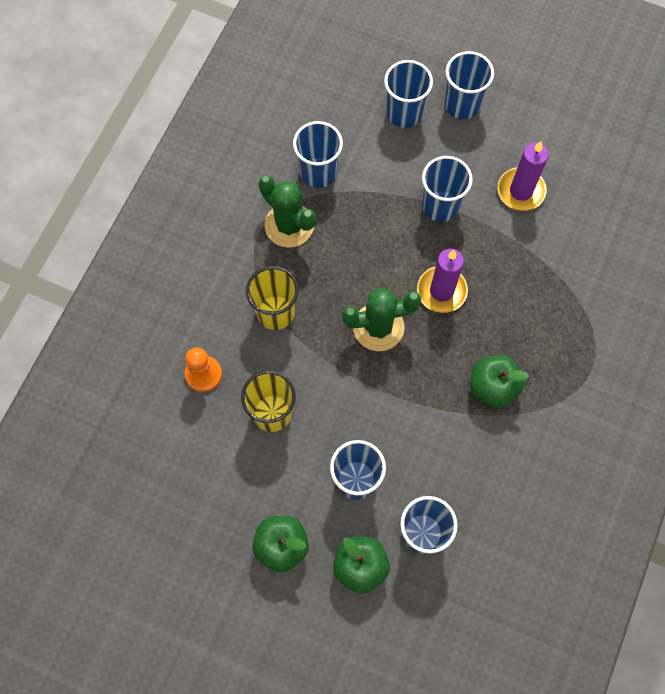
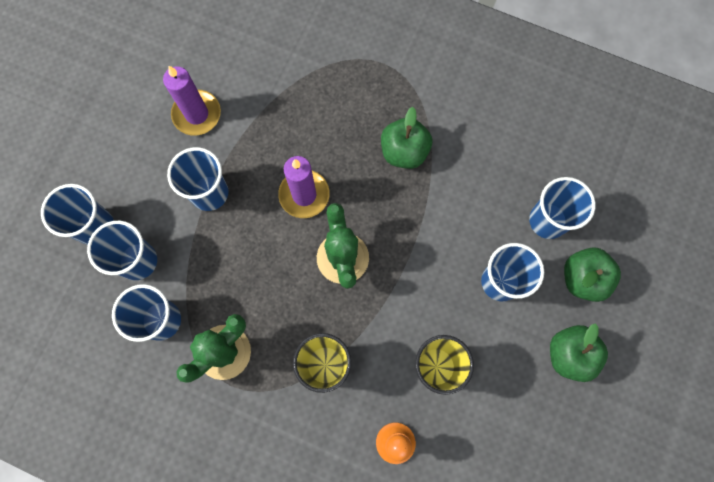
camera: 90 degrees left, 5 degrees up
blue cup [445,51,494,119] -> blue cup moved to [87,221,157,280]

